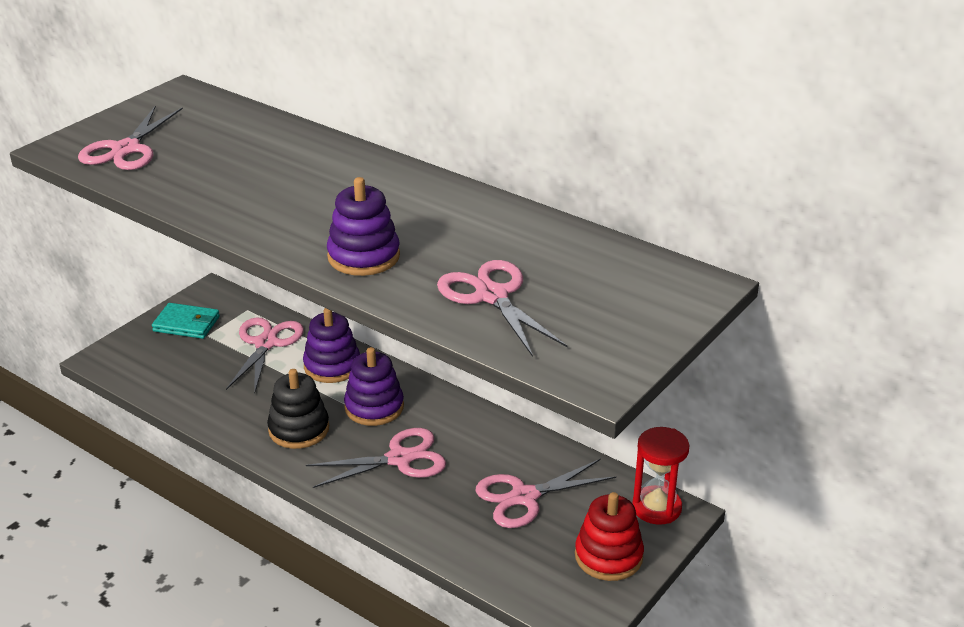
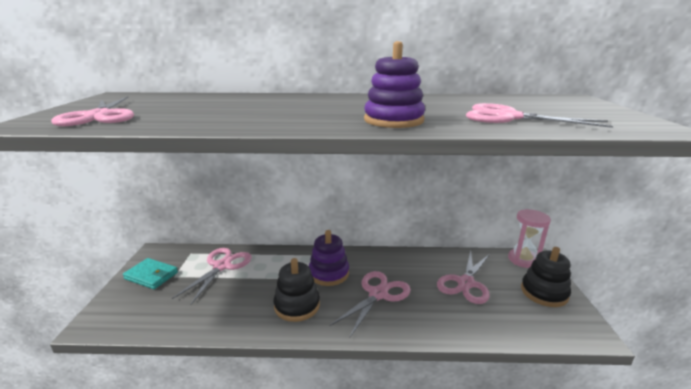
camera: 35 degrees left, 10 degrees down
turquoise wallet [152,303,220,339] -> turquoise wallet turned 45 degrees clockwise [123,258,178,289]
pink scissors [226,317,304,394] -> pink scissors turned 45 degrees clockwise [172,248,252,305]
purple stacking toy [303,308,360,383] -> none
red stacking toy [575,492,644,581] -> black stacking toy [521,247,571,307]
red hourglass [632,427,689,525] -> pink hourglass [508,209,551,268]

